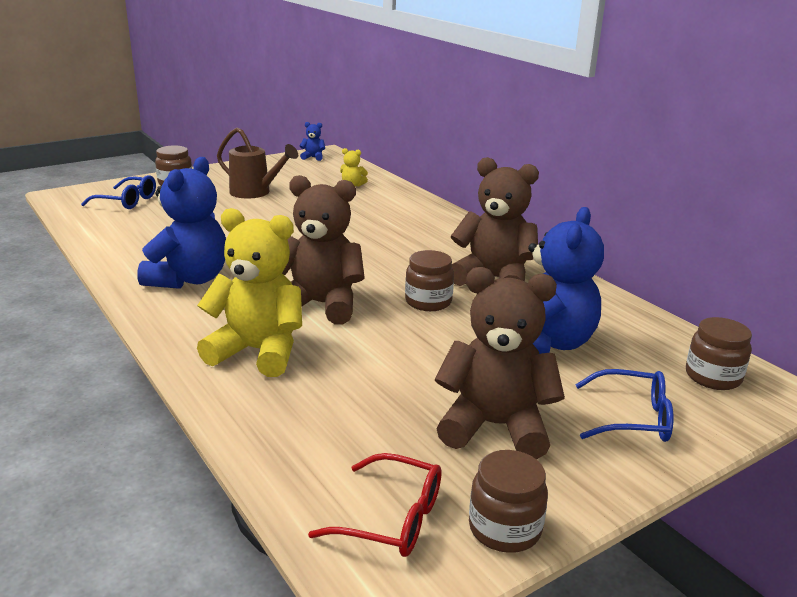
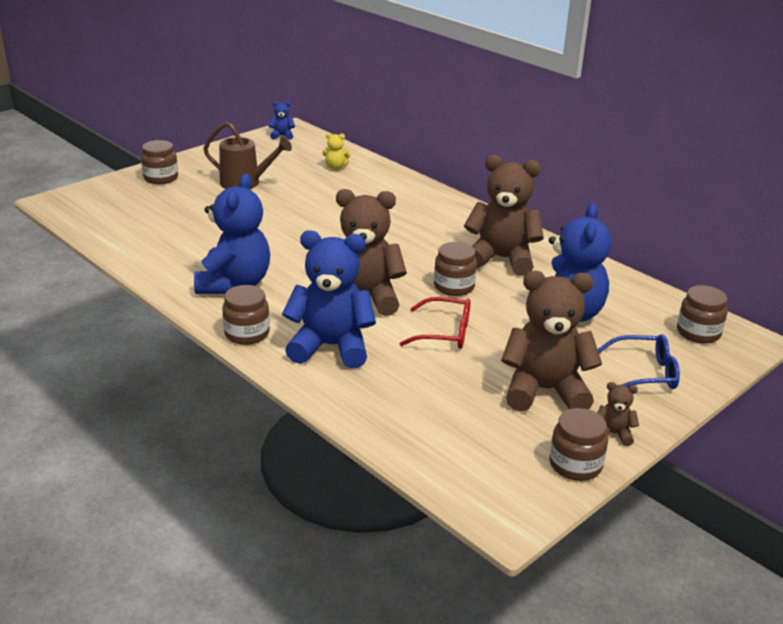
camera: 10 degrees left, 5 degrees up
blue glasses [81,175,156,209] -> none
yellow teddy bear [197,208,302,377] -> blue teddy bear [282,230,376,368]
red glasses [308,453,442,557] -> red glasses moved to [399,297,470,349]
none -> brown jar [222,285,270,345]
none -> brown teddy bear [597,382,639,446]

